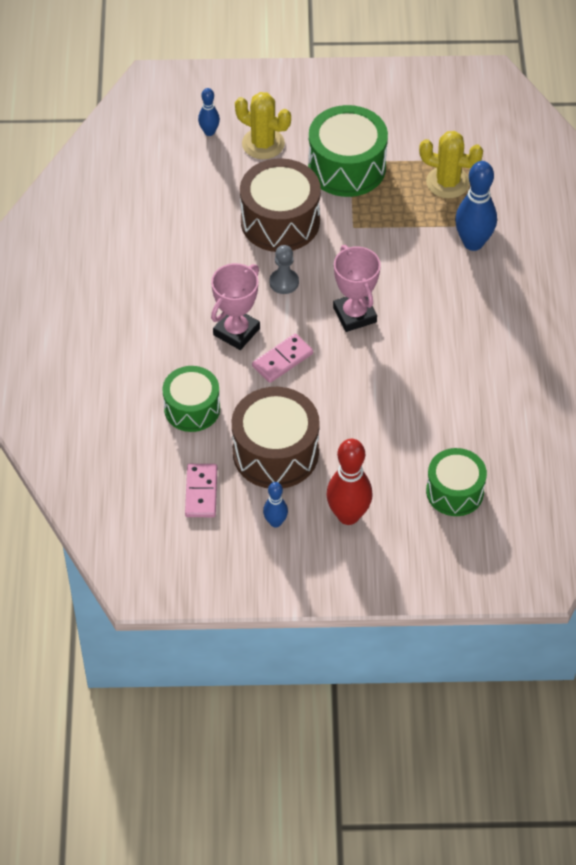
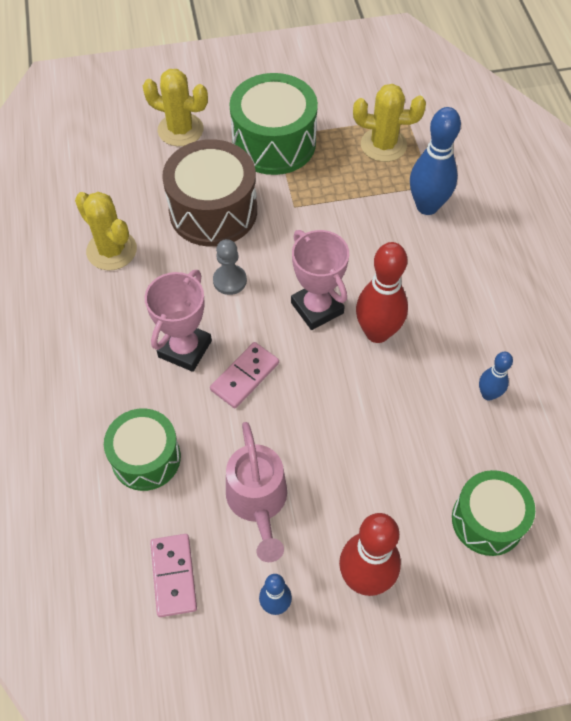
camera: 10 degrees left, 5 degrees up
blue bowling pin [198,88,220,136] -> blue bowling pin moved to [479,352,513,401]
brown drum [232,387,320,488] -> pink watering can [226,422,287,562]
none -> yellow cactus [75,192,137,270]
none -> red bowling pin [356,242,408,343]

